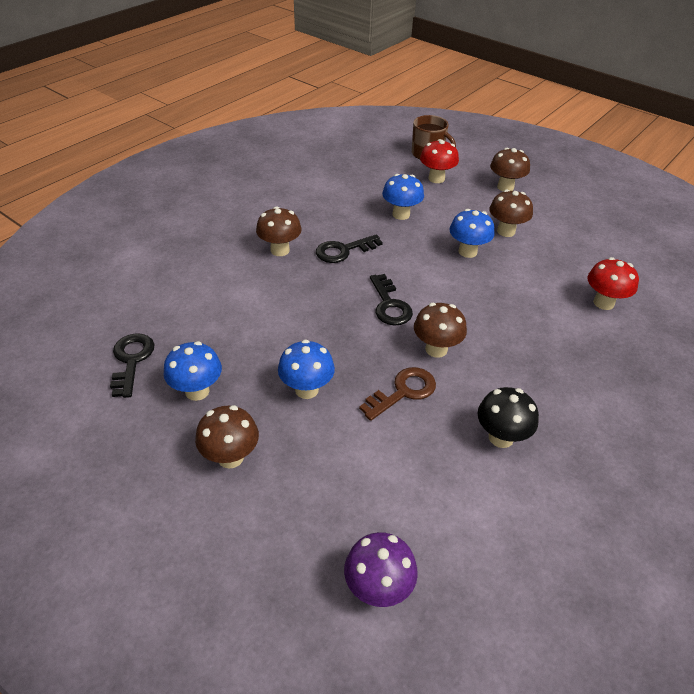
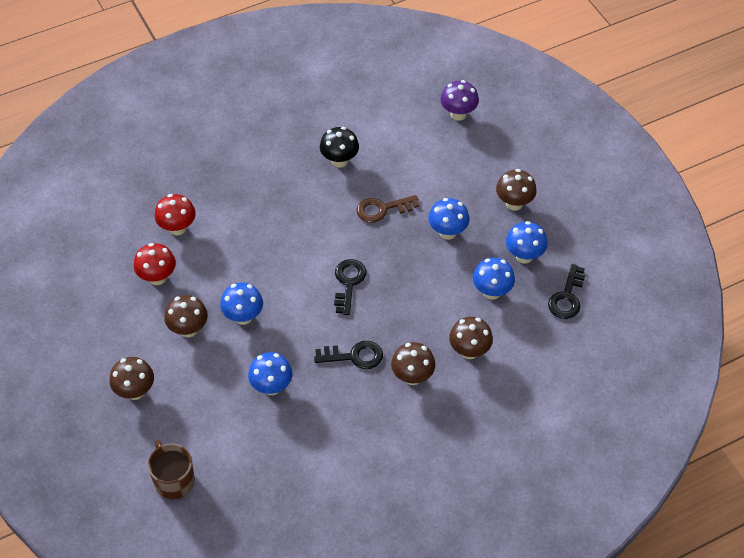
camera: 155 degrees left, 10 degrees up
brown mushroom [414,303,467,358] -> brown mushroom moved to [449,317,493,359]
red mushroom [420,139,459,183] -> red mushroom moved to [134,243,176,285]
none -> blue mushroom [473,258,515,300]

